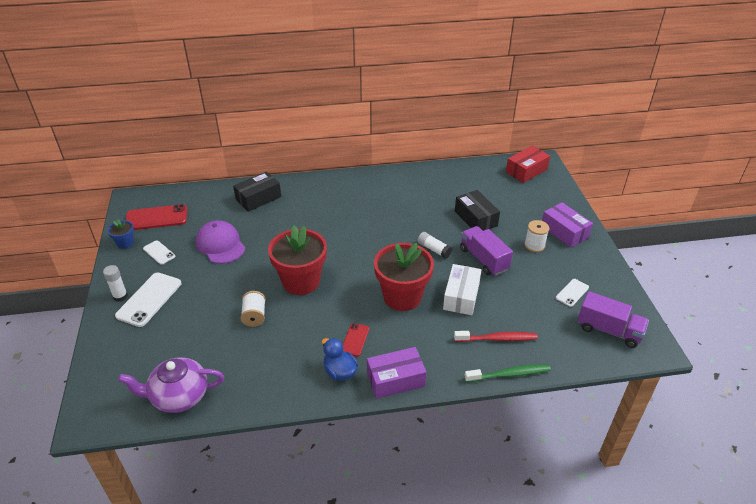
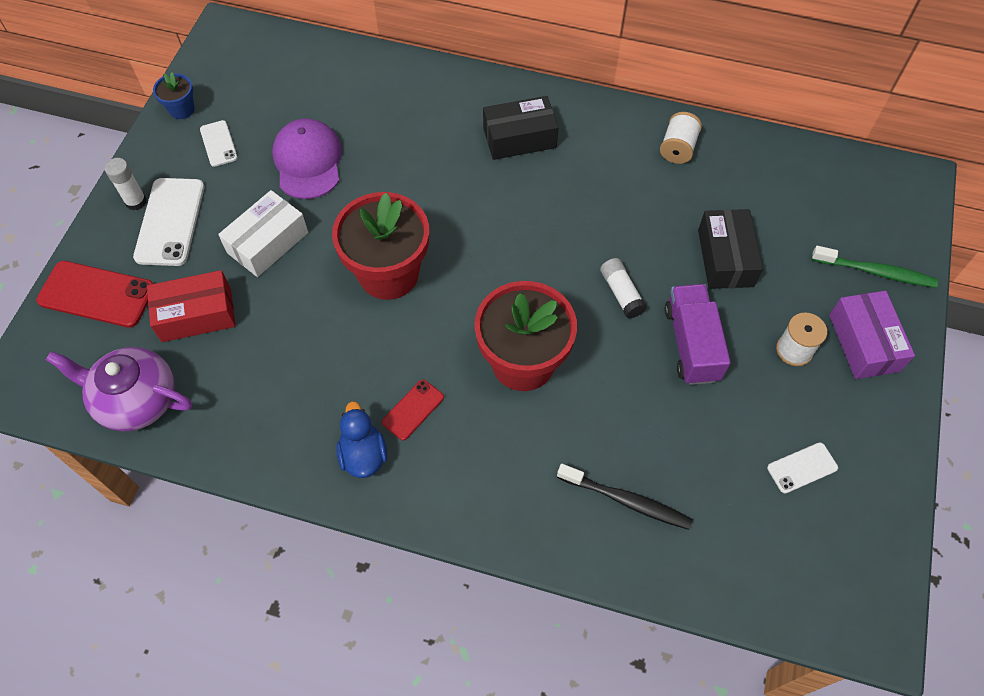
camera: 25 degrees right, 20 degrees up
white phone [115,272,182,327] -> white phone turned 45 degrees counterclockwise [133,178,204,266]
red phone [126,204,187,230] -> red phone moved to [36,261,154,328]
black box [233,172,281,212] -> black box moved to [483,96,559,160]
white spool [241,291,266,327] -> white spool moved to [660,112,702,164]
purple box [367,347,427,399] -> none
white box [443,264,481,315] -> white box moved to [218,190,308,277]
red toothbrush [454,331,538,342] -> black toothbrush [557,464,693,530]
green toothbrush [465,364,551,382] -> green toothbrush moved to [812,246,938,288]
red box [506,146,550,183] -> red box moved to [147,270,236,342]
purple truck [577,291,649,348] -> none

